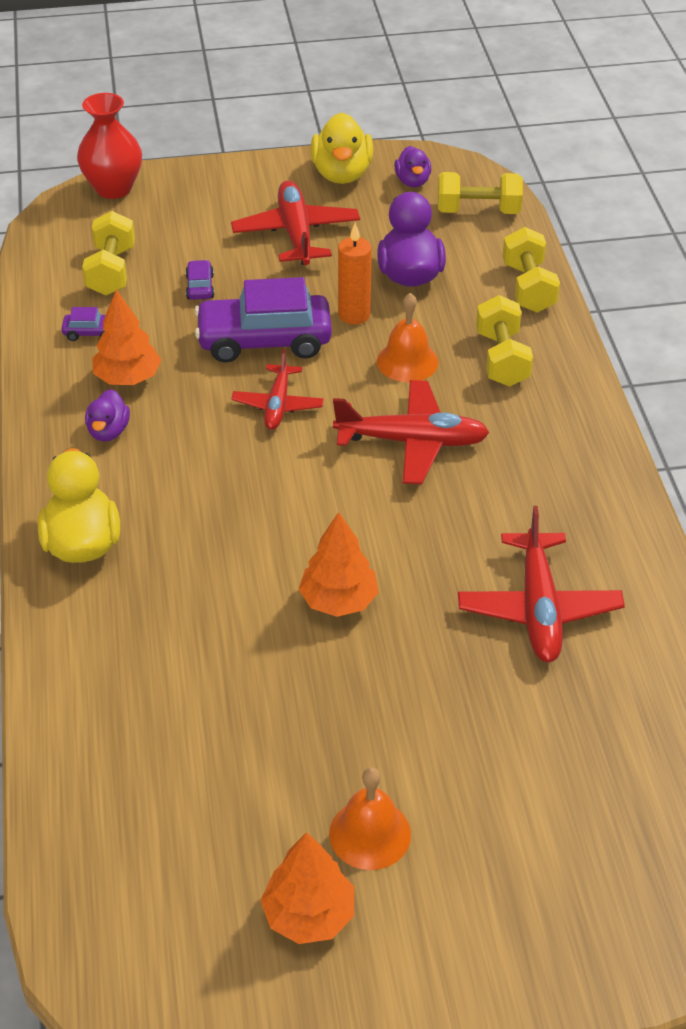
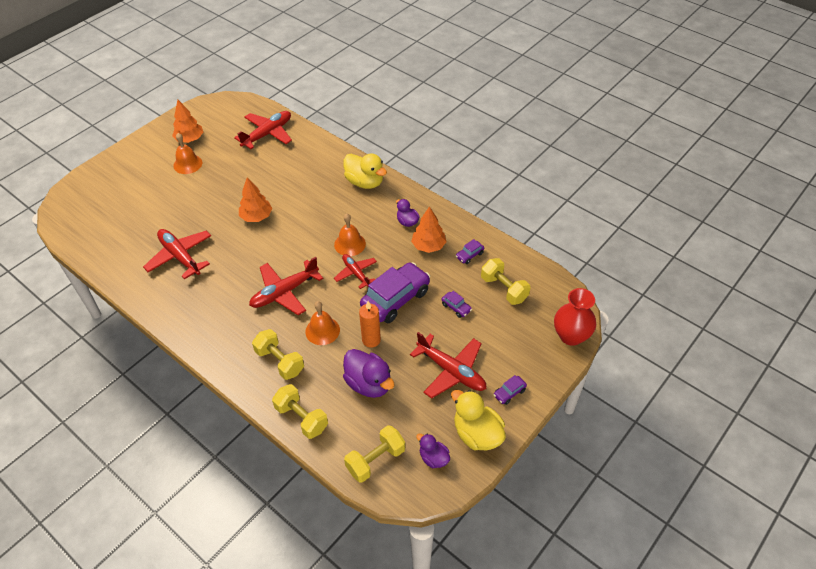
camera: 140 degrees right, 5 degrees up
none -> red plane [234,111,292,149]
none -> orange bell [334,214,366,256]
none -> purple car [493,375,527,405]

